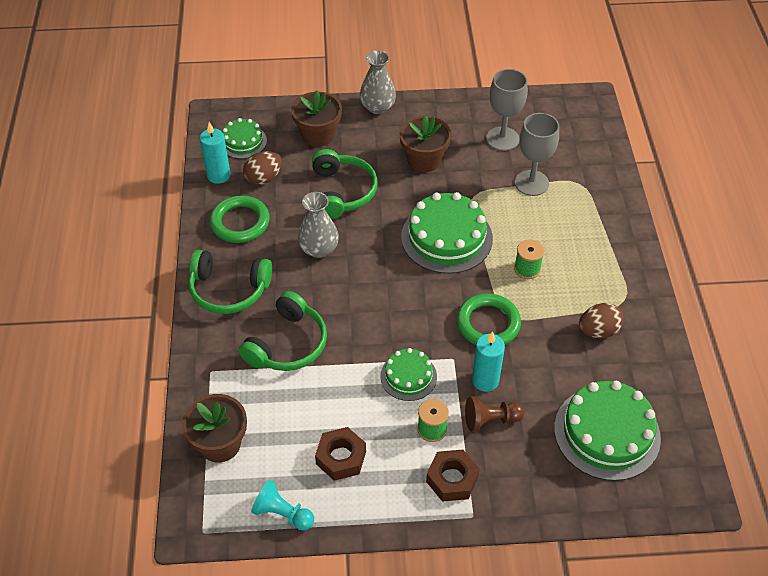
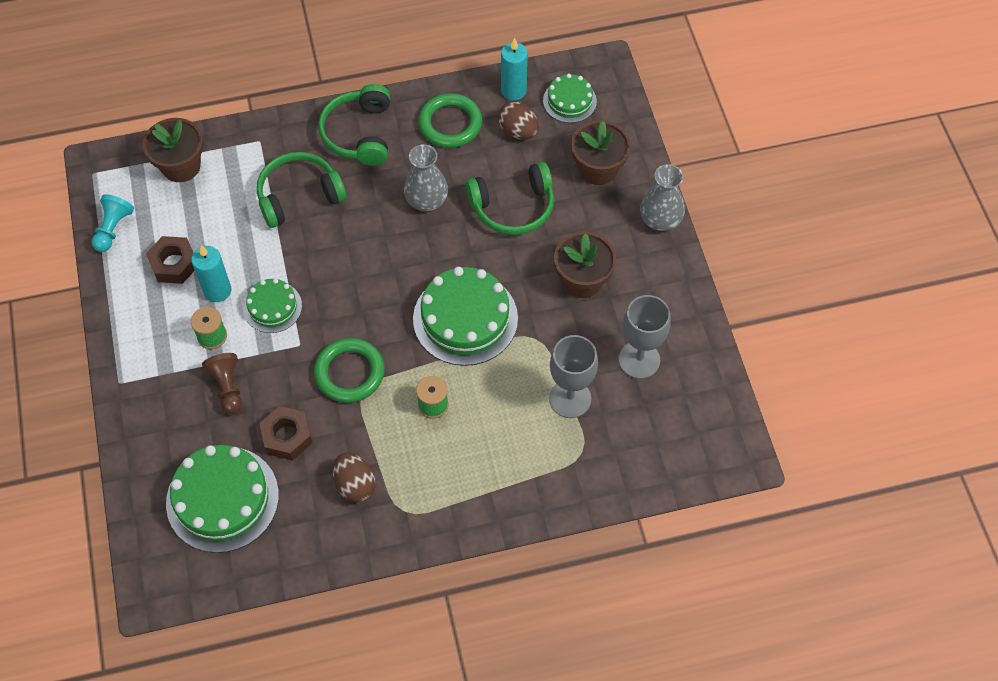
camera: 80 degrees right, 10 degrees up
green headphones [239,291,327,371] -> green headphones turned 135 degrees clockwise [257,152,347,228]
brown nut [426,450,480,502] -> brown nut moved to [259,406,312,461]
turquoise candle [472,331,505,392] -> turquoise candle moved to [191,245,231,302]

